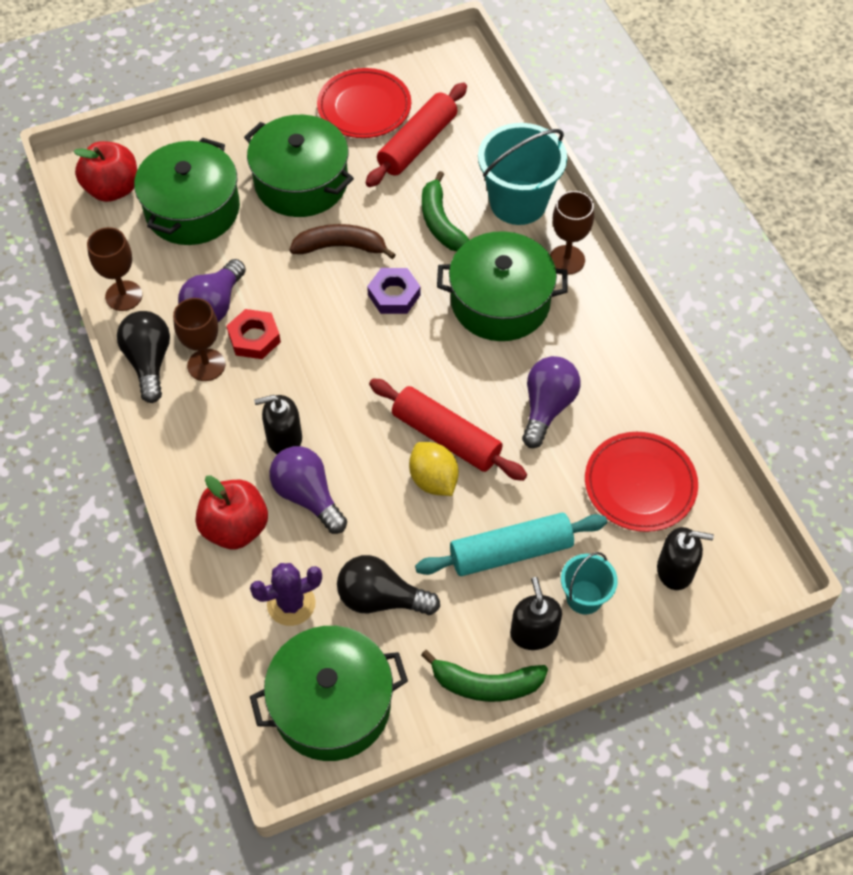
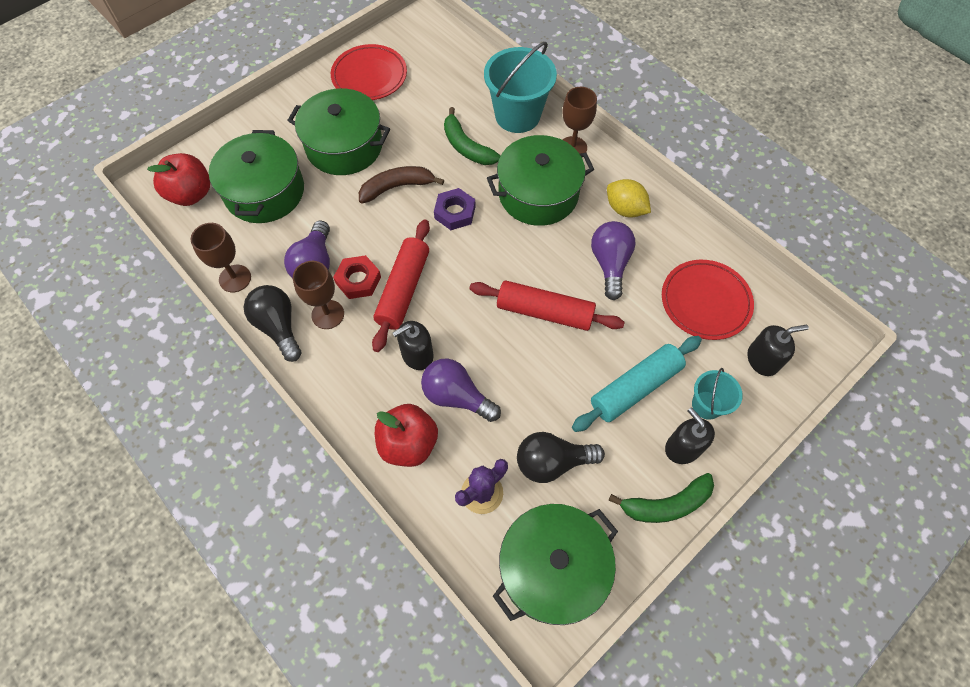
camera: 20 degrees left, 5 degrees up
red rolling pin [366,82,467,187] -> red rolling pin moved to [372,219,430,352]
yellow lemon [409,442,459,496] -> yellow lemon moved to [607,179,651,218]

